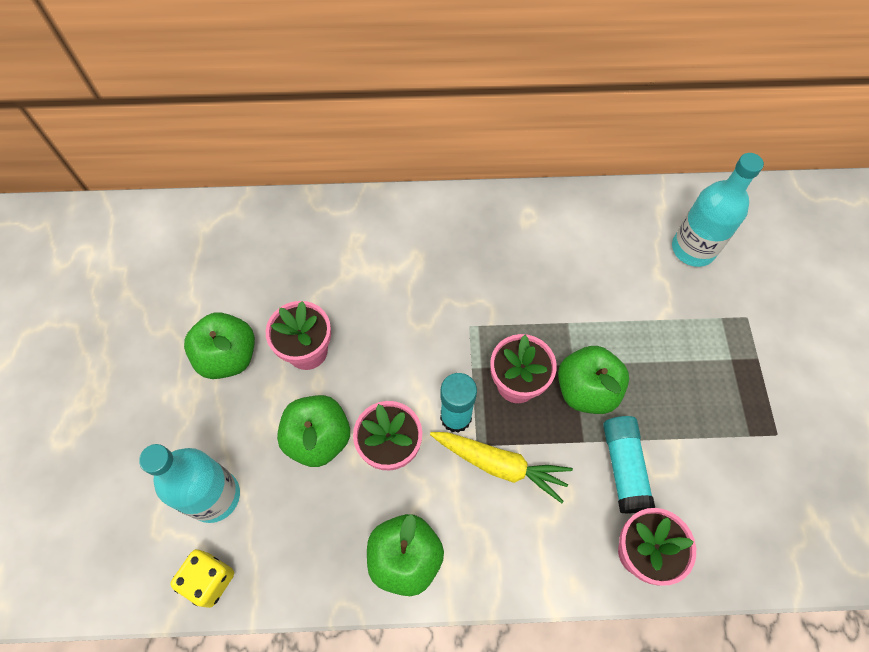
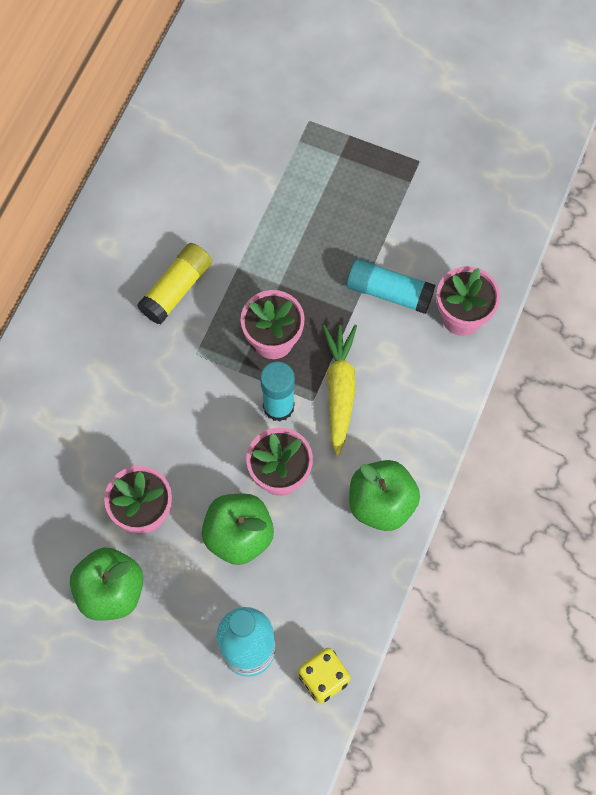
camera: 65 degrees left, 5 degrees up
yellow carrot [430,432,573,503] -> yellow carrot turned 45 degrees counterclockwise [322,324,357,456]
green apple [558,346,629,414] -> none
turquoise bottle [672,153,764,267] -> none
none -> yellow glue stick [137,243,212,325]

